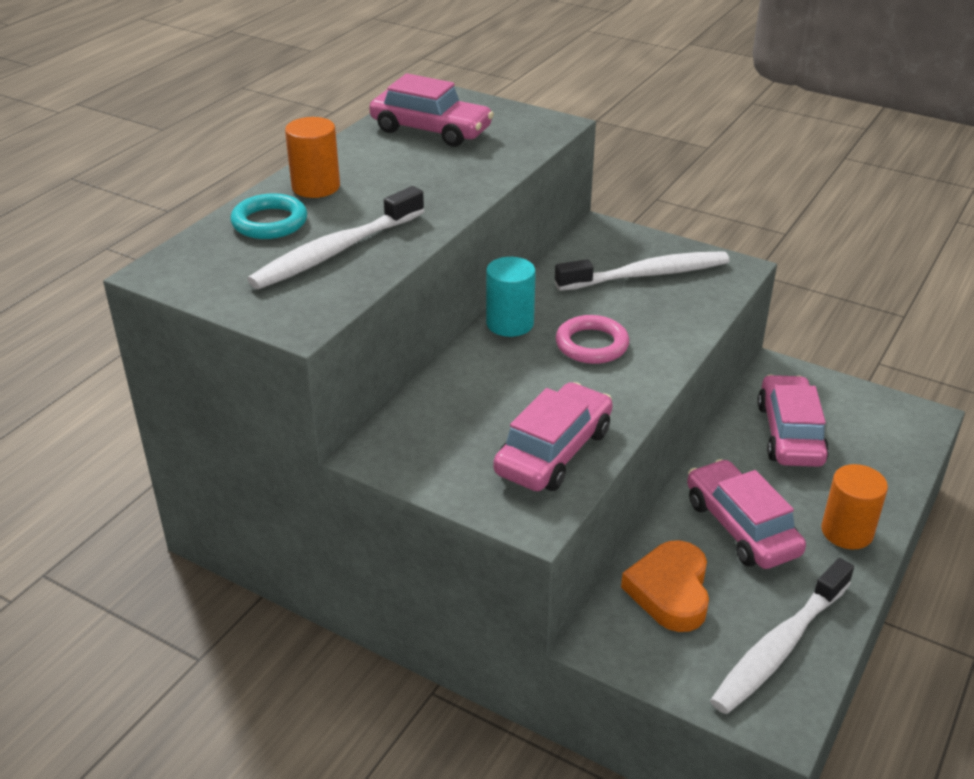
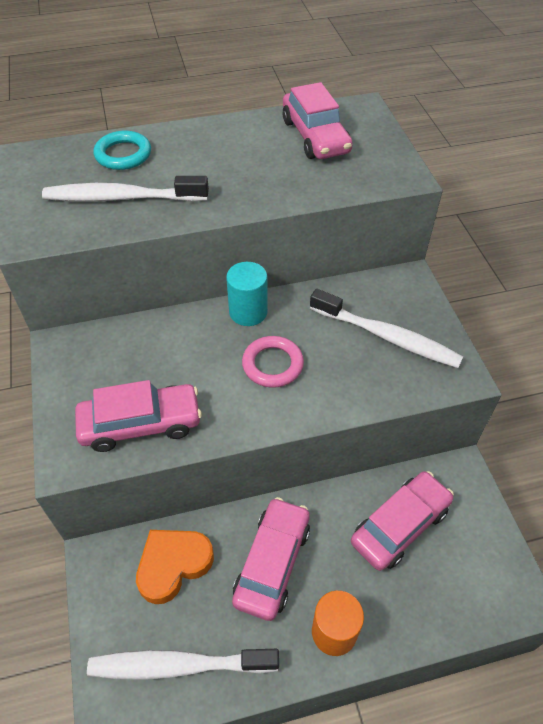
camera: 45 degrees right, 15 degrees up
orange cylinder [285,117,340,198] -> none

